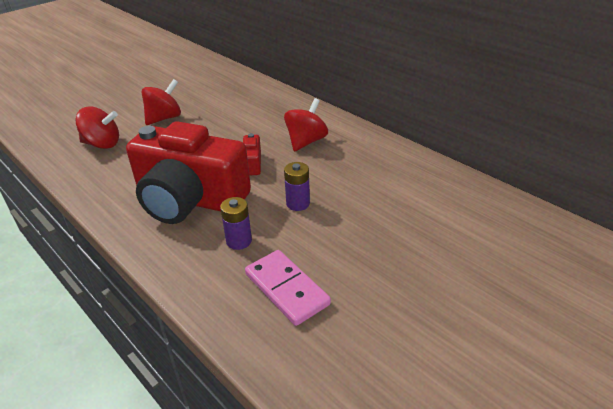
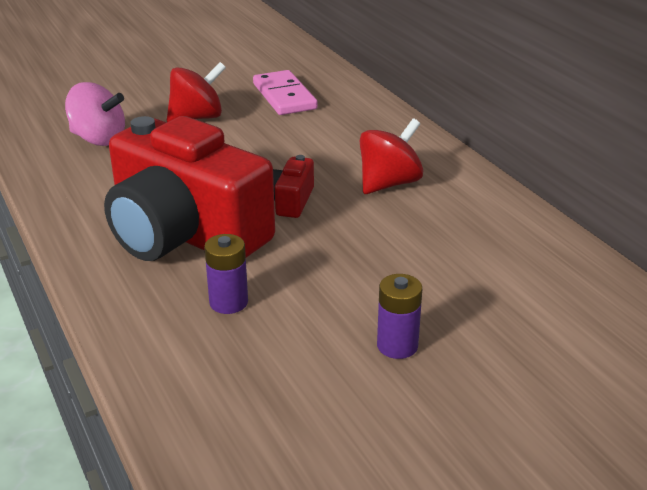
camera: 15 degrees right, 5 degrees down
red spinning top [76,107,119,149] -> pink spinning top [65,82,125,146]
pink domino [245,250,331,326] -> pink domino moved to [253,70,318,115]
purple battery [284,162,310,211] -> purple battery moved to [377,274,422,359]

